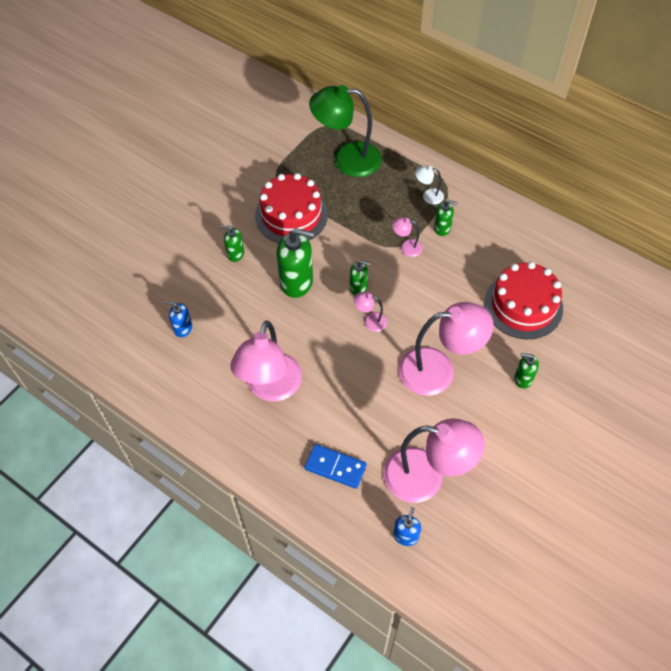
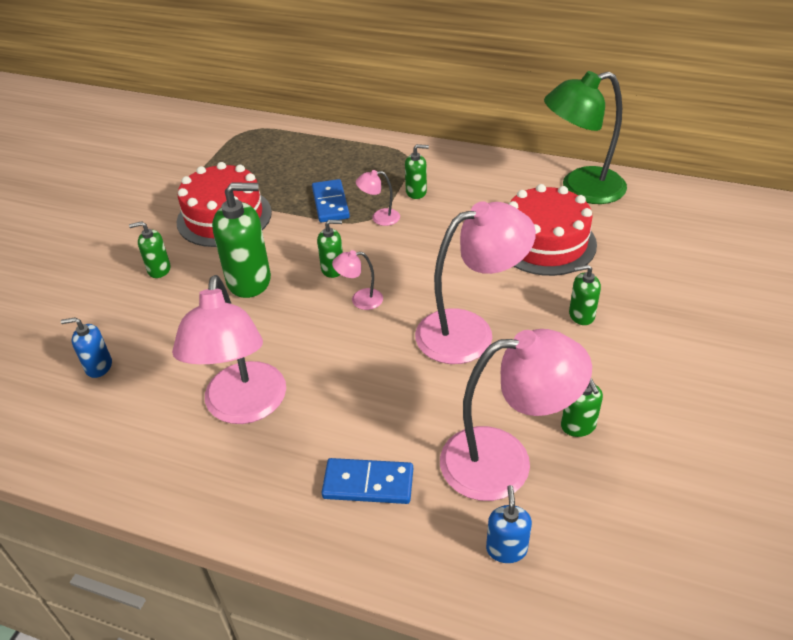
camera: 15 degrees left, 15 degrees down
green lamp [309,85,382,177] -> green lamp moved to [544,71,627,204]
white lamp [415,166,444,205] -> none
none -> blue domino [312,179,350,223]
none -> green soap dispenser [561,378,603,437]

